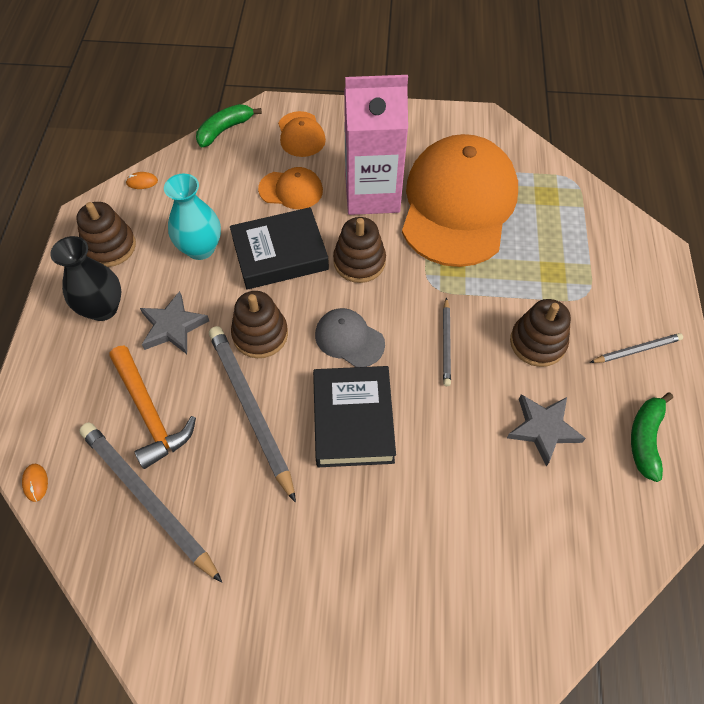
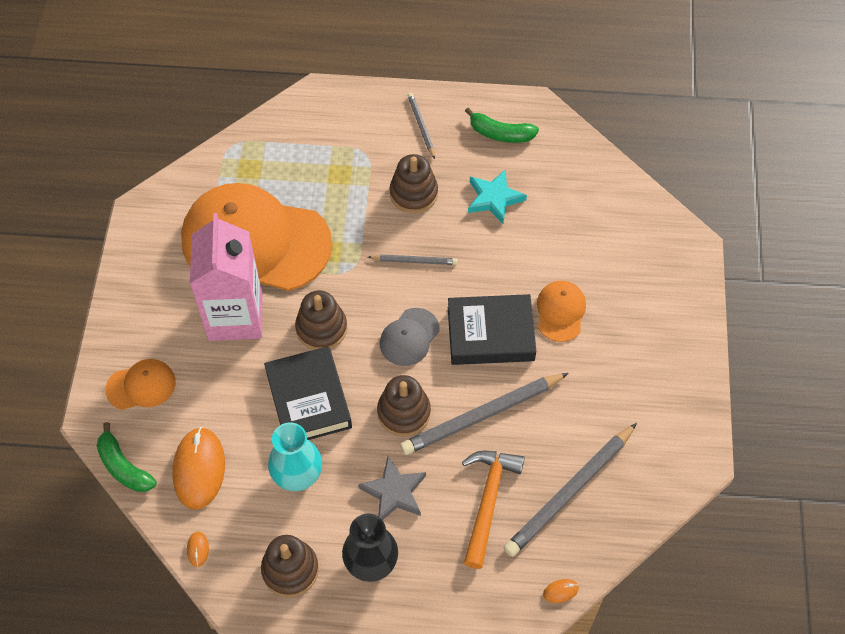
camera: 90 degrees left, 0 degrees up
orange hammer [109,346,196,469] -> orange hammer turned 45 degrees counterclockwise [462,451,525,569]
orange cap [258,167,323,209] -> orange cap moved to [537,281,586,342]
grey star [507,394,586,466] -> turquoise star [468,169,527,224]
none -> orange mouse [172,427,225,510]

